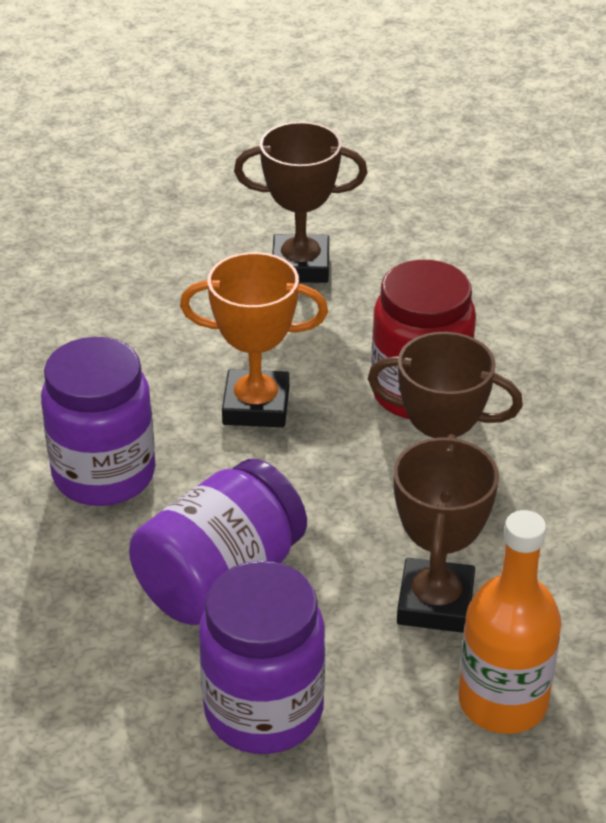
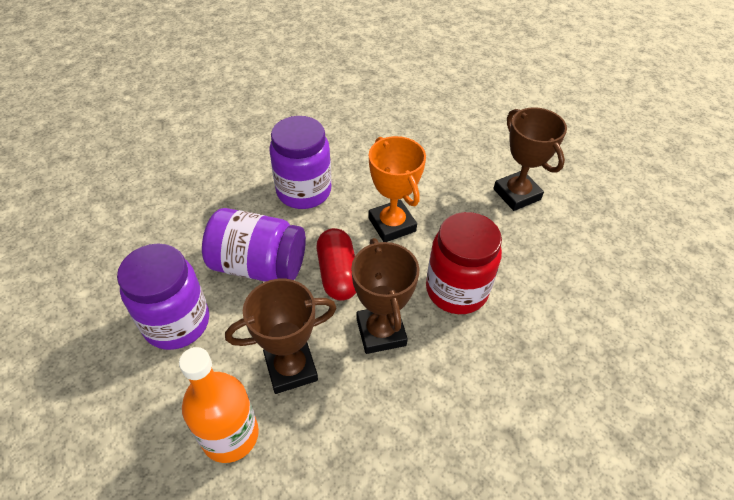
camera: 60 degrees right, 10 degrees up
none -> red capsule [317,228,356,301]

